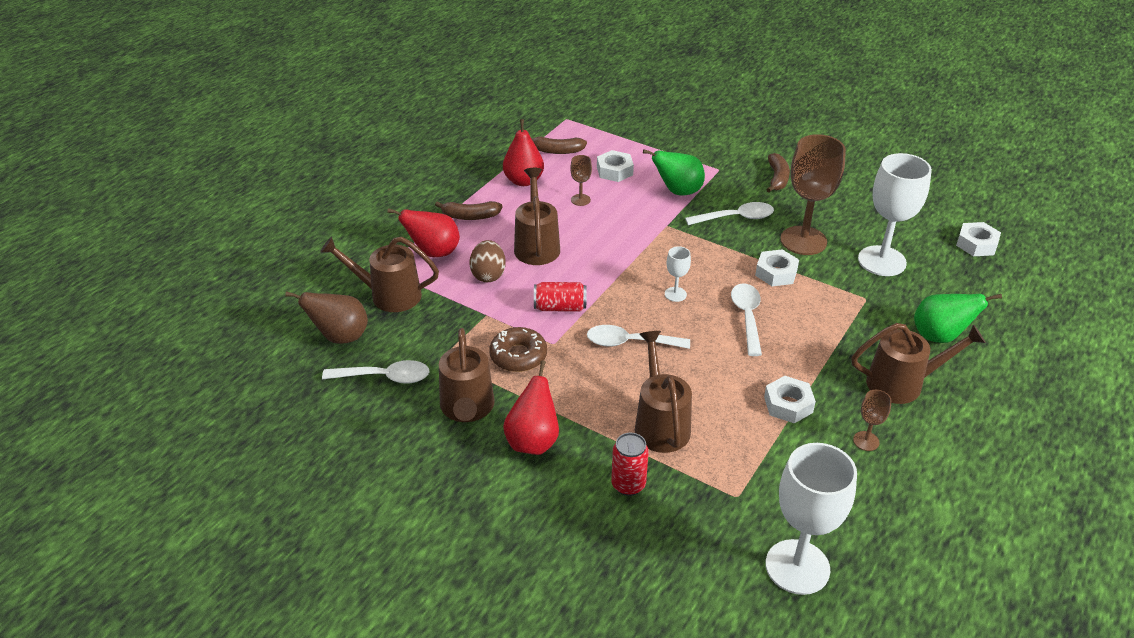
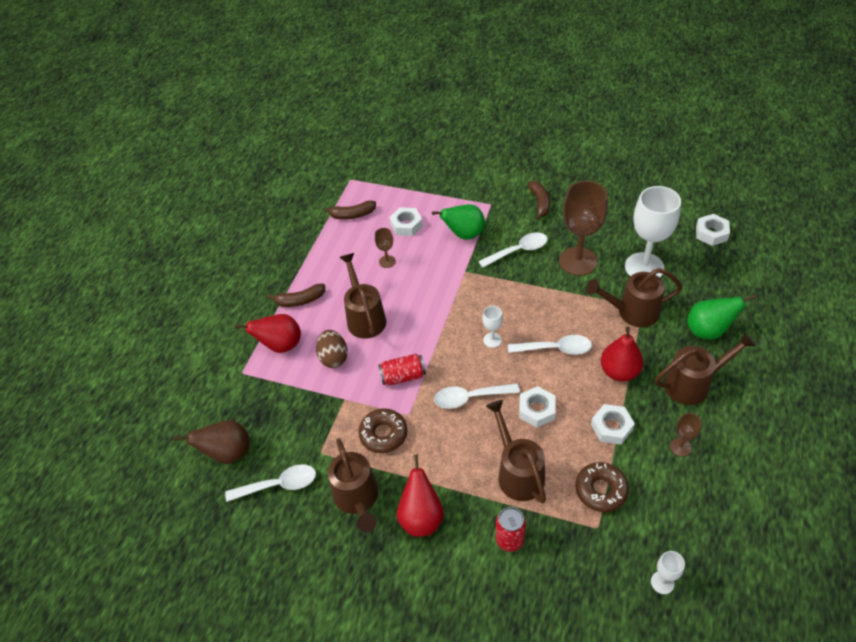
camera: 10 degrees left, 10 degrees up
brown watering can [320,236,439,312] -> brown watering can moved to [586,268,682,327]
red pear [503,119,544,186] -> red pear moved to [601,326,643,381]
white spoon [731,283,762,356] -> white spoon turned 105 degrees clockwise [508,335,592,355]
white nut [755,249,799,286] -> white nut moved to [519,386,555,428]
white goblet [765,443,857,595] -> white goblet [651,551,685,594], size x0.45
none -> brown donut [575,462,629,512]

